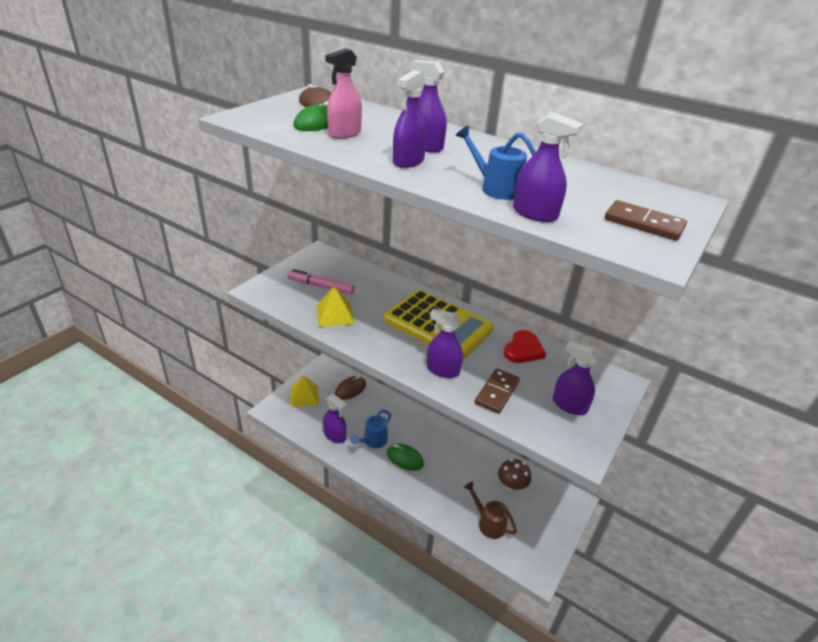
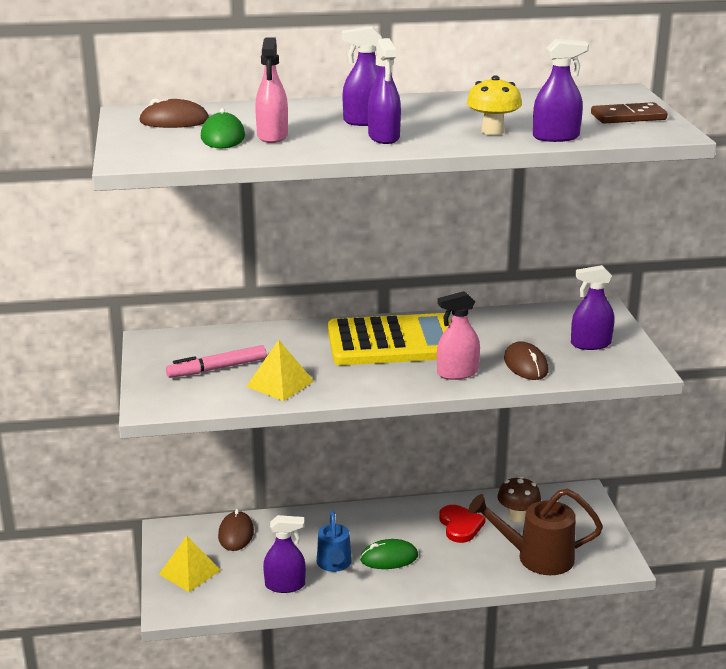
camera: 40 degrees left, 10 degrees down
purple spray bottle [427,309,463,378] -> pink spray bottle [437,291,480,380]
blue watering can [455,125,536,200] -> yellow mushroom [467,75,522,135]
brown watering can [464,482,517,539] -> brown watering can [469,489,603,575], size x1.56
brown domino [475,368,520,414] -> brown mouse [504,341,549,380]
red heart [504,330,546,363] -> red heart moved to [439,505,486,543]

